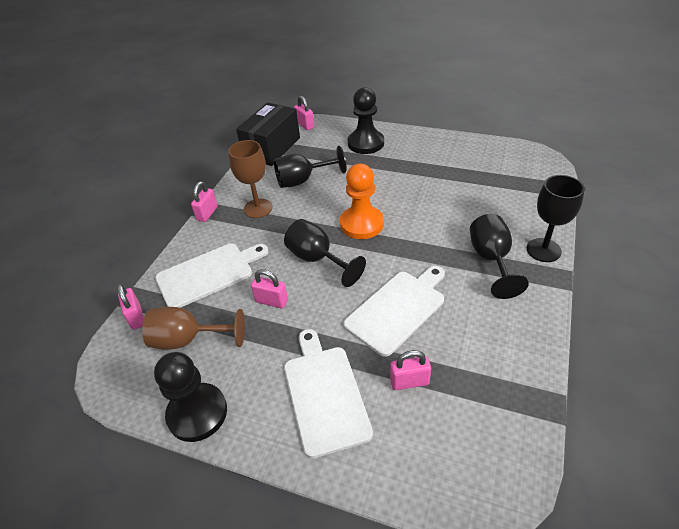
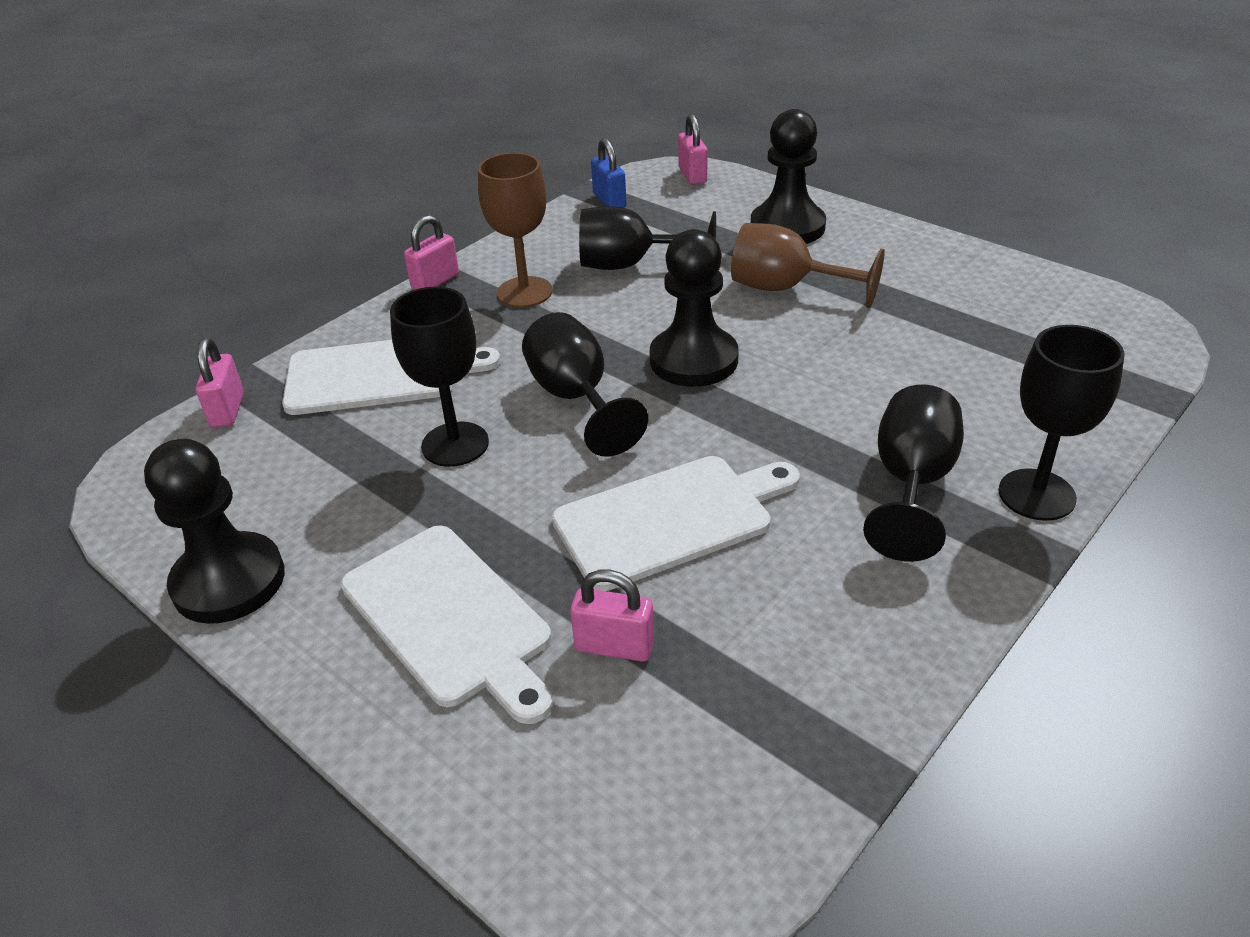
camera: 20 degrees right, 5 degrees down
brown goblet [142,307,245,350] -> brown goblet moved to [731,223,885,308]
black box [236,103,300,166] -> blue padlock [591,138,627,208]
pink padlock [251,269,288,308] -> black goblet [390,287,489,467]
white cutting board [284,329,373,458] -> white cutting board turned 135 degrees clockwise [341,525,553,724]
orange pawn [340,164,384,239] -> black pawn [650,229,739,387]

